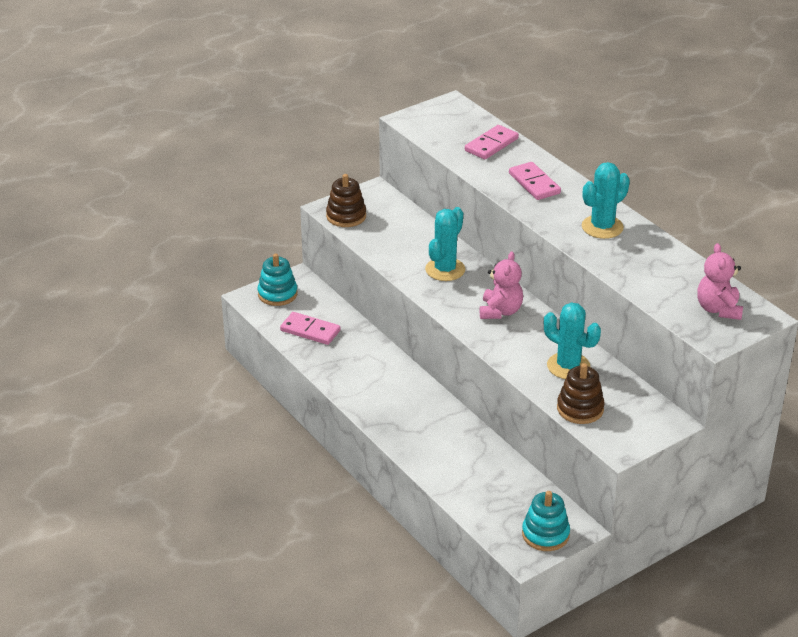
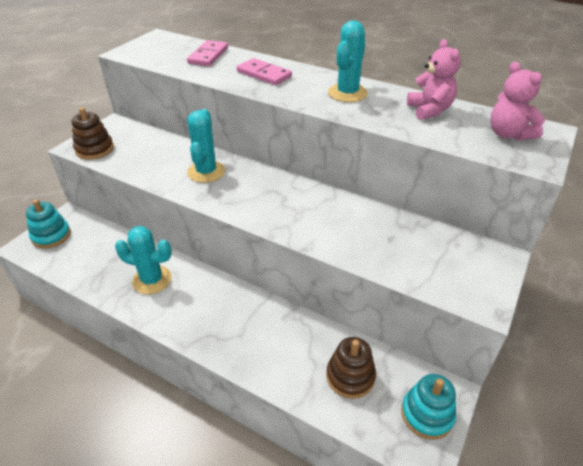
camera: 25 degrees left, 5 degrees up
pink domino [280,312,341,345] -> none
pink teddy bear [480,251,523,319] -> pink teddy bear moved to [407,39,461,120]
turquoise cactus [544,303,601,379] -> turquoise cactus moved to [115,226,172,294]
brown stacking toy [557,363,605,424] -> brown stacking toy moved to [326,337,376,399]

